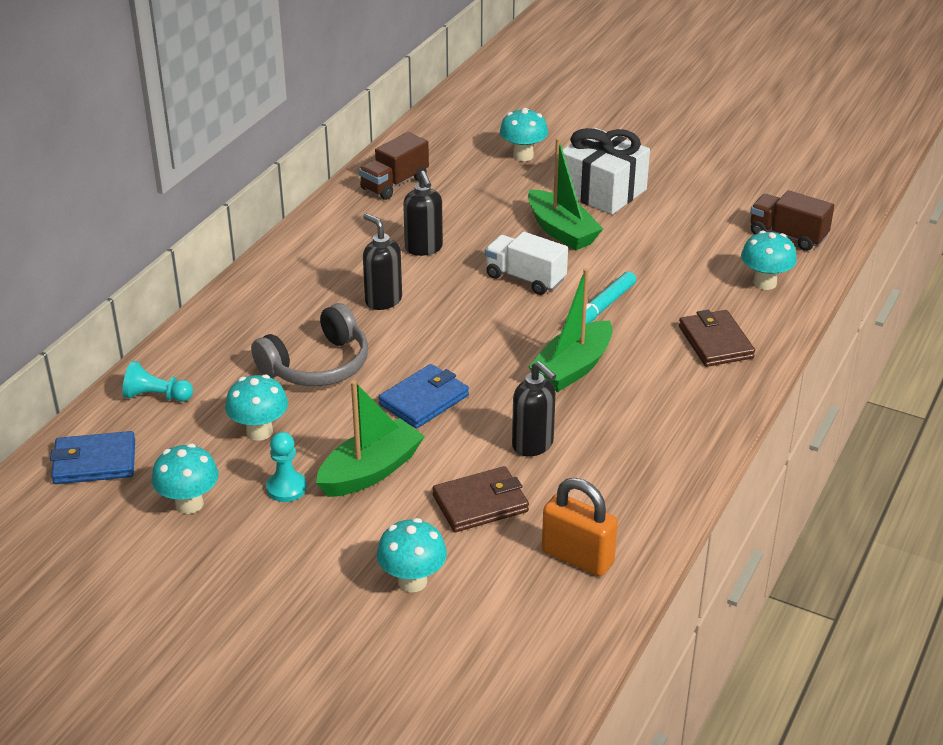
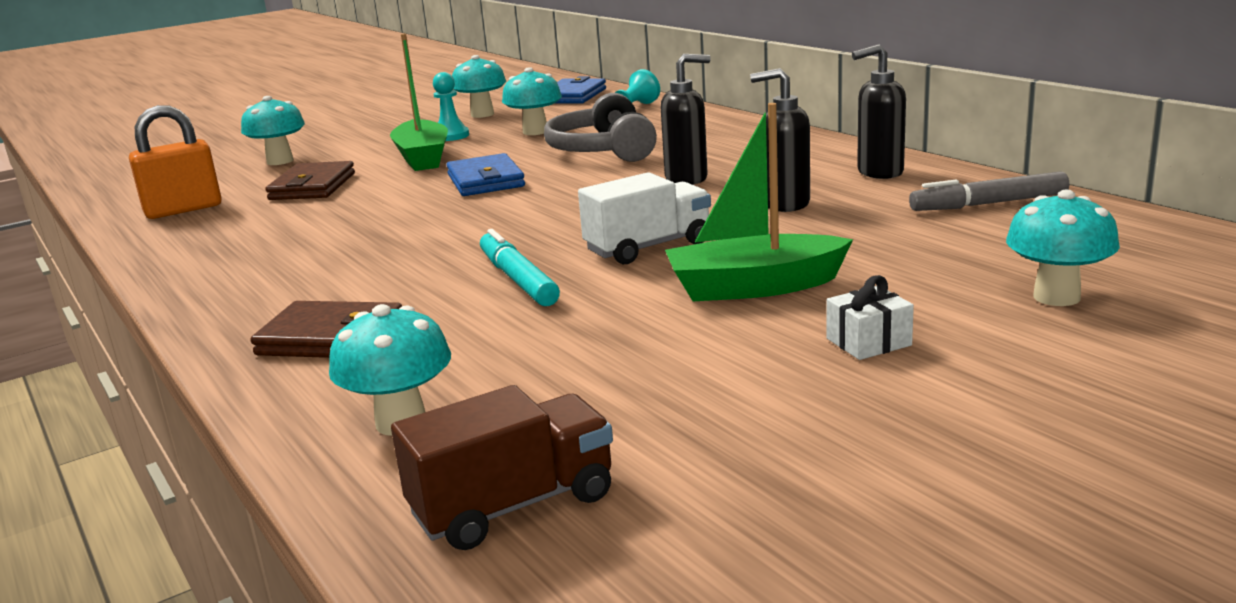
camera: 120 degrees right, 15 degrees down
brown truck [359,132,429,200] -> grey marker [909,171,1069,211]
black soap dispenser [512,361,556,456] -> black soap dispenser moved to [852,44,906,179]
green boat [529,268,613,392] -> none
white gift [563,128,650,214] -> white gift [827,275,914,360], size x0.43

